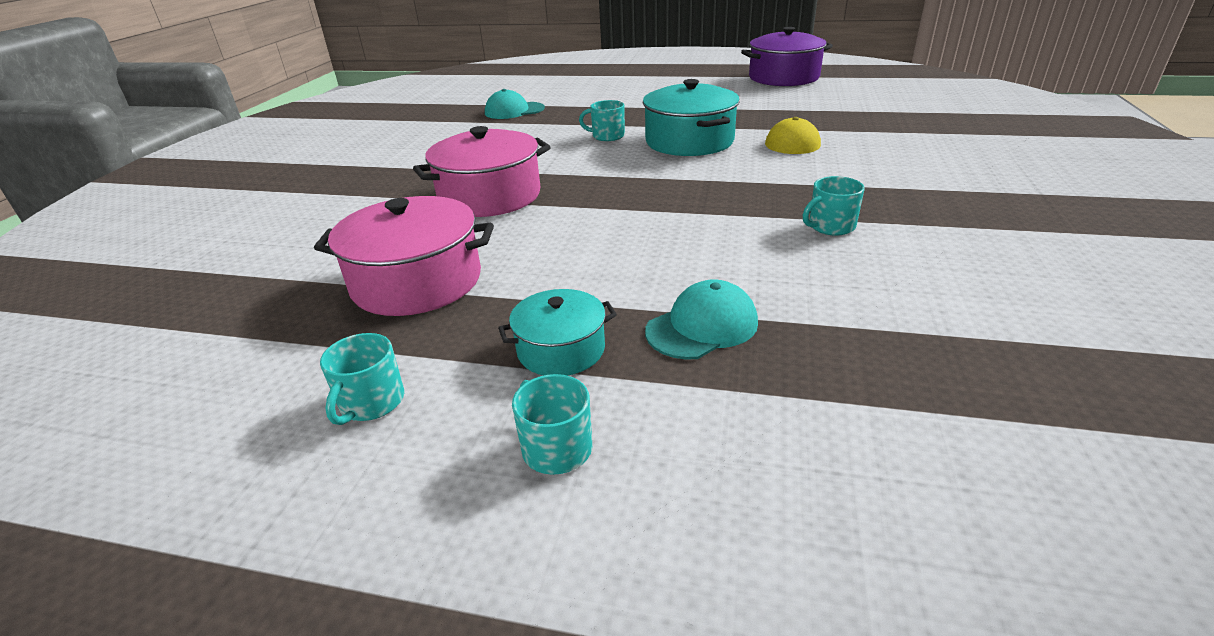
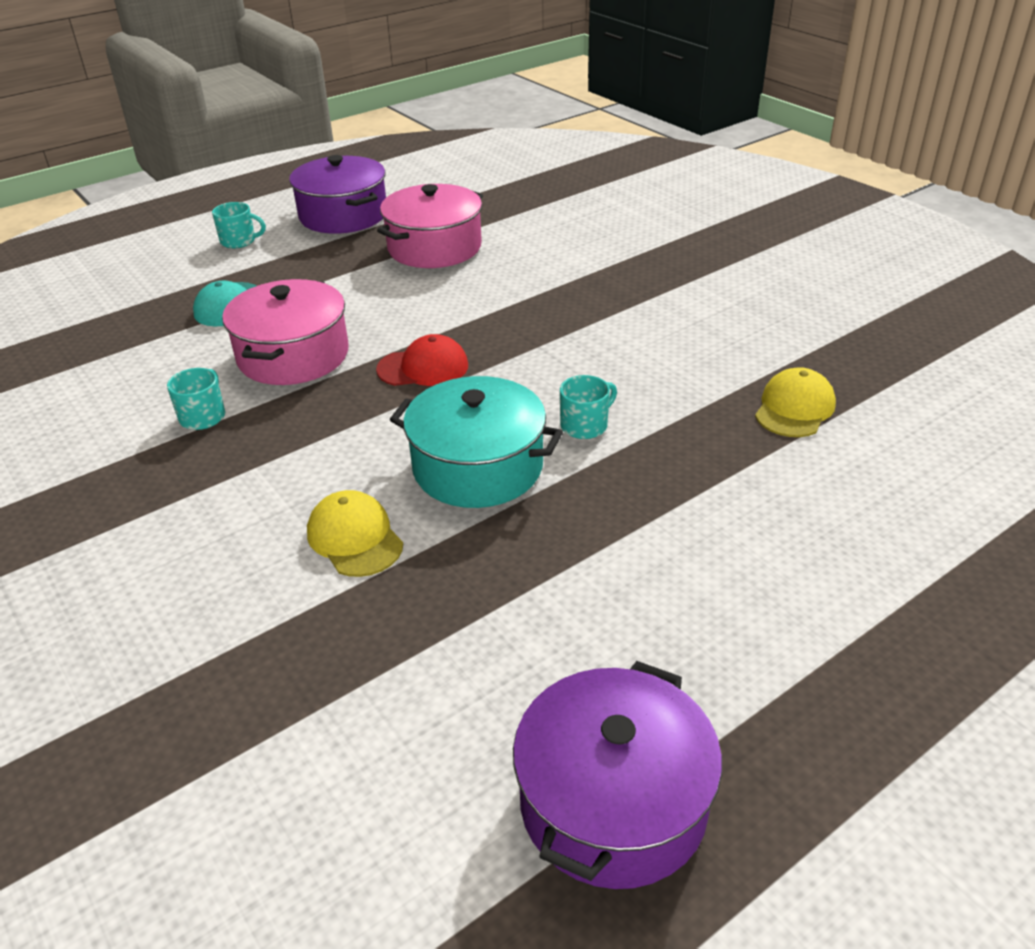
camera: 130 degrees right, 5 degrees up
turquoise mug [320,333,404,425] -> purple pot [289,155,386,234]
pink pot [413,126,551,217] -> pink pot moved to [222,279,349,385]
turquoise cap [485,89,545,119] -> yellow cap [755,367,836,437]
turquoise pot [498,289,617,376] -> none
none -> red cap [376,334,468,386]

